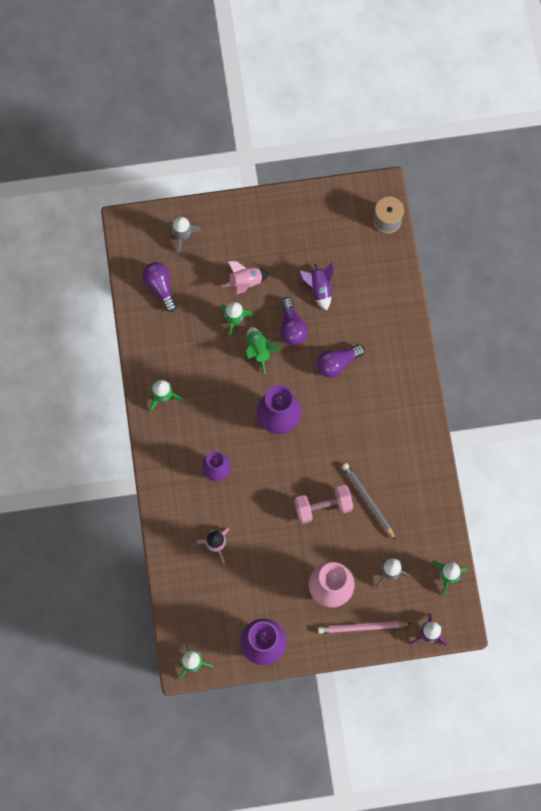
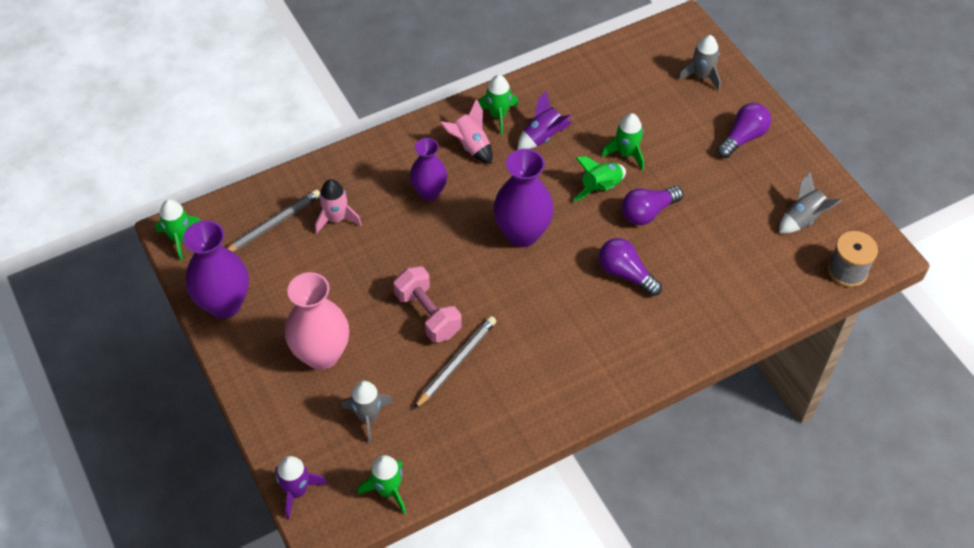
camera: 70 degrees right, 20 degrees down
purple light bulb [143,262,177,312] -> purple light bulb moved to [717,103,771,158]
pink rocket [221,261,269,294] -> pink rocket moved to [440,99,493,164]
purple rocket [299,262,334,311] -> purple rocket moved to [518,91,572,150]
pink pencil [318,621,412,634] -> none
none -> grey pencil [227,189,320,252]
none -> grey rocket [779,171,842,233]

